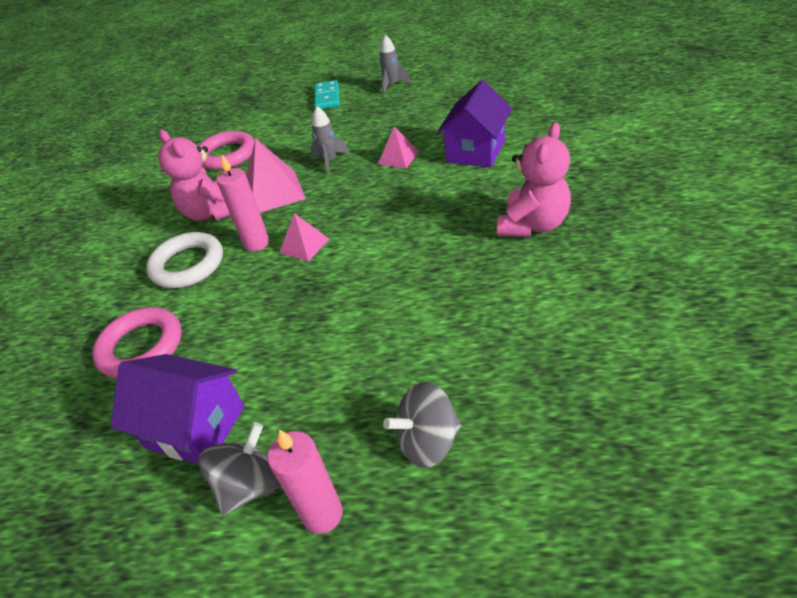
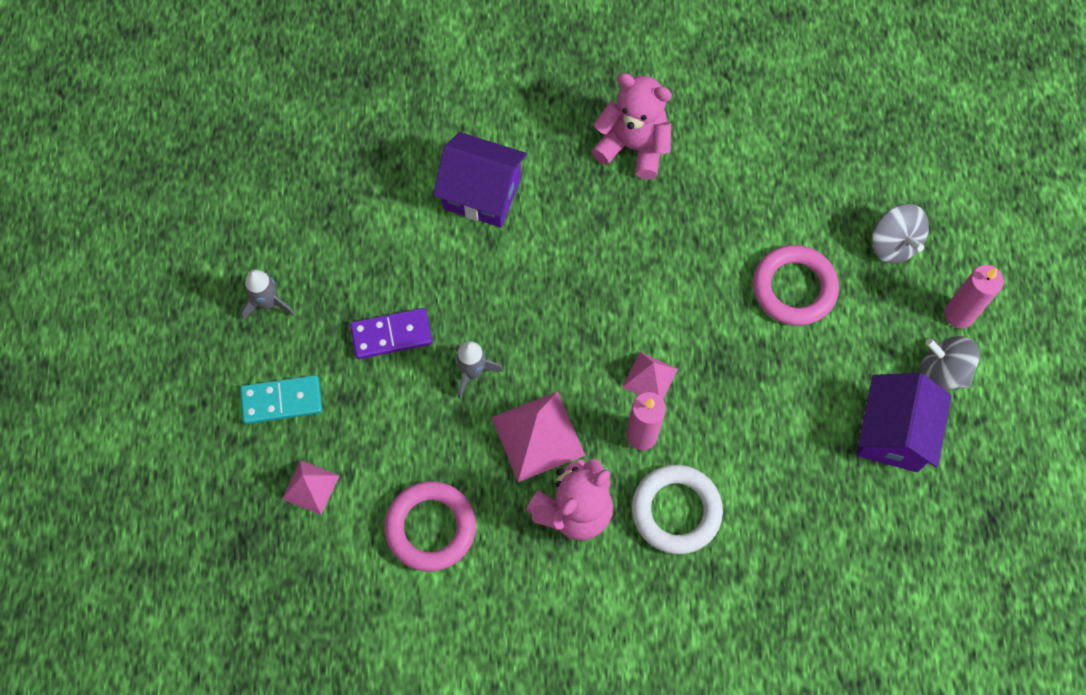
camera: 100 degrees left, 25 degrees up
pink ring [92,307,182,378] -> pink ring moved to [753,245,839,326]
pink pyramid [378,126,419,169] -> pink pyramid moved to [282,460,339,515]
none -> purple domino [350,308,432,359]

